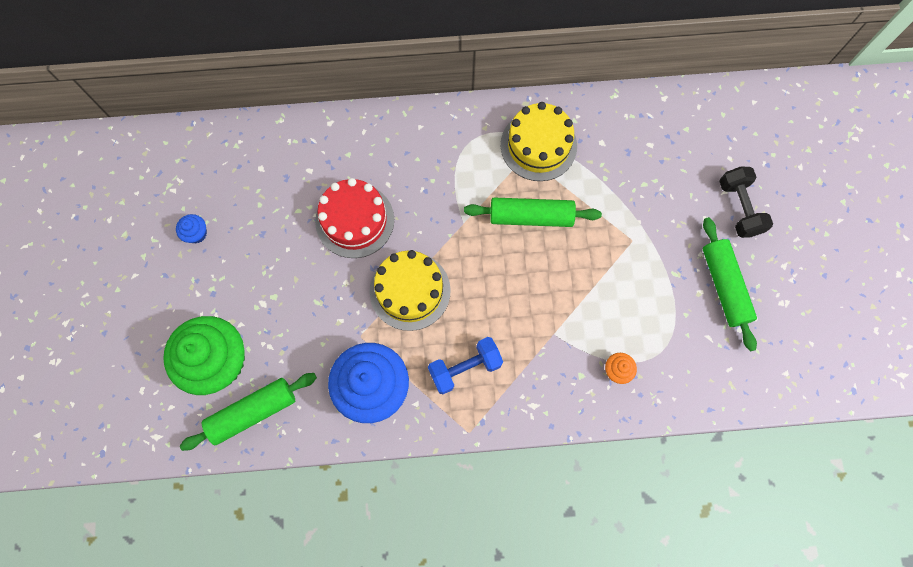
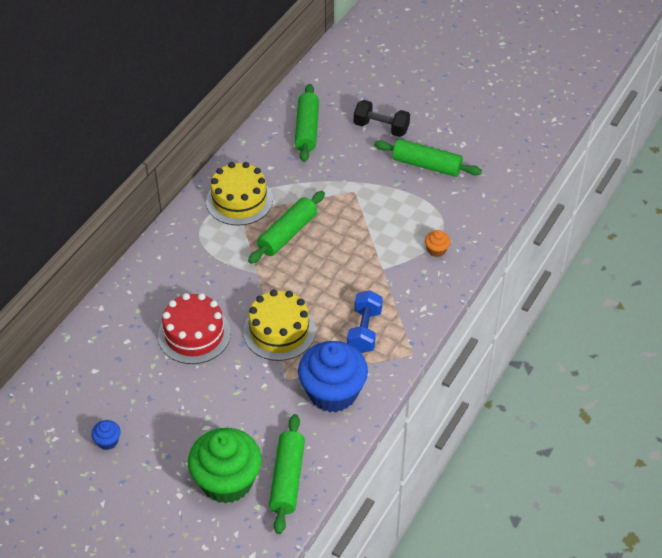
camera: 55 degrees left, 25 degrees down
none -> green rolling pin [295,84,319,162]

